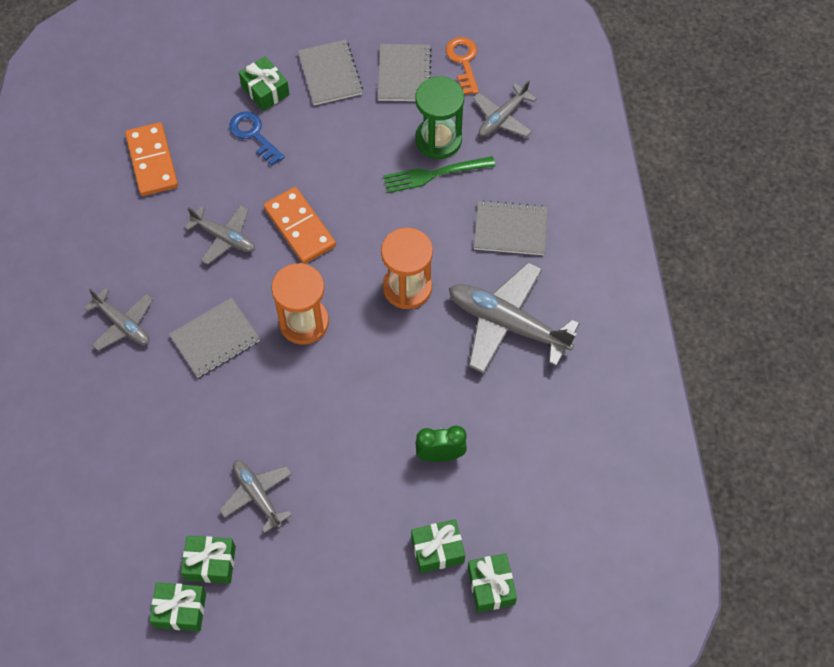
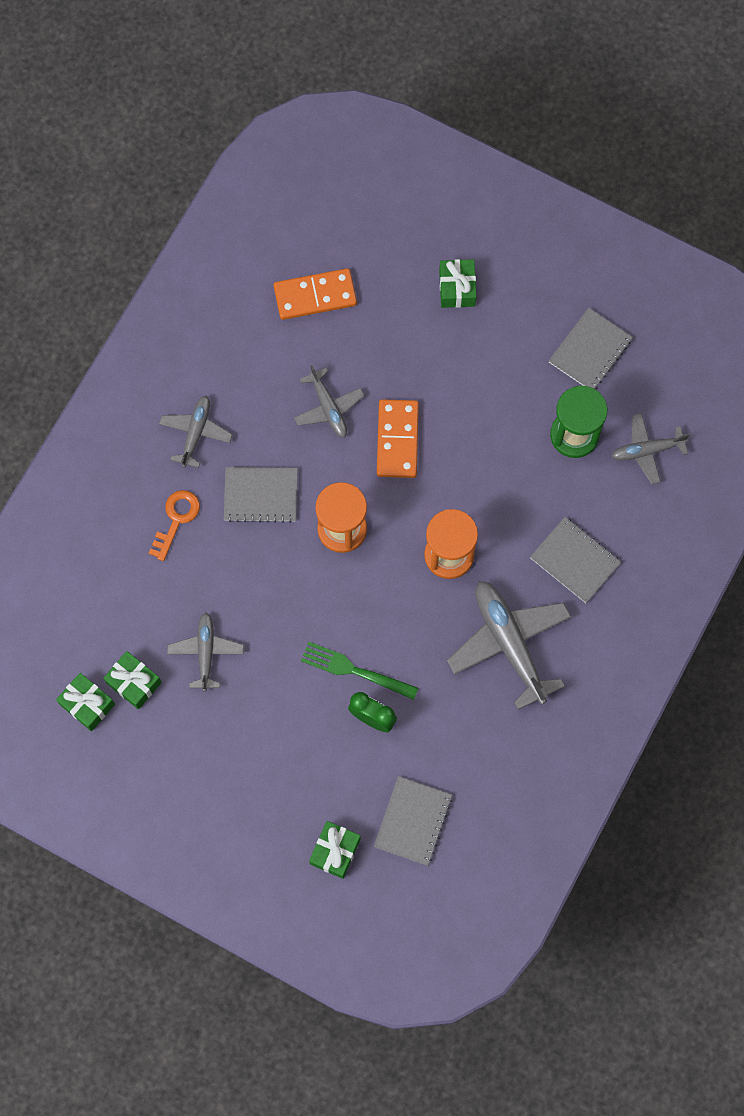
camera: 35 degrees right, 10 degrees up
grey plane [84,288,153,351] -> grey plane turned 150 degrees counterclockwise [159,395,233,468]
orange domino [125,122,178,196] -> orange domino turned 60 degrees clockwise [273,268,357,320]
blue key [229,111,285,166] -> none
grey notebook [297,40,363,105] -> grey notebook moved to [374,776,452,866]
green fork [383,156,495,193] -> green fork moved to [301,642,418,700]
green gift [411,519,465,573] -> none
orange key [446,37,479,95] -> orange key moved to [149,490,200,561]

